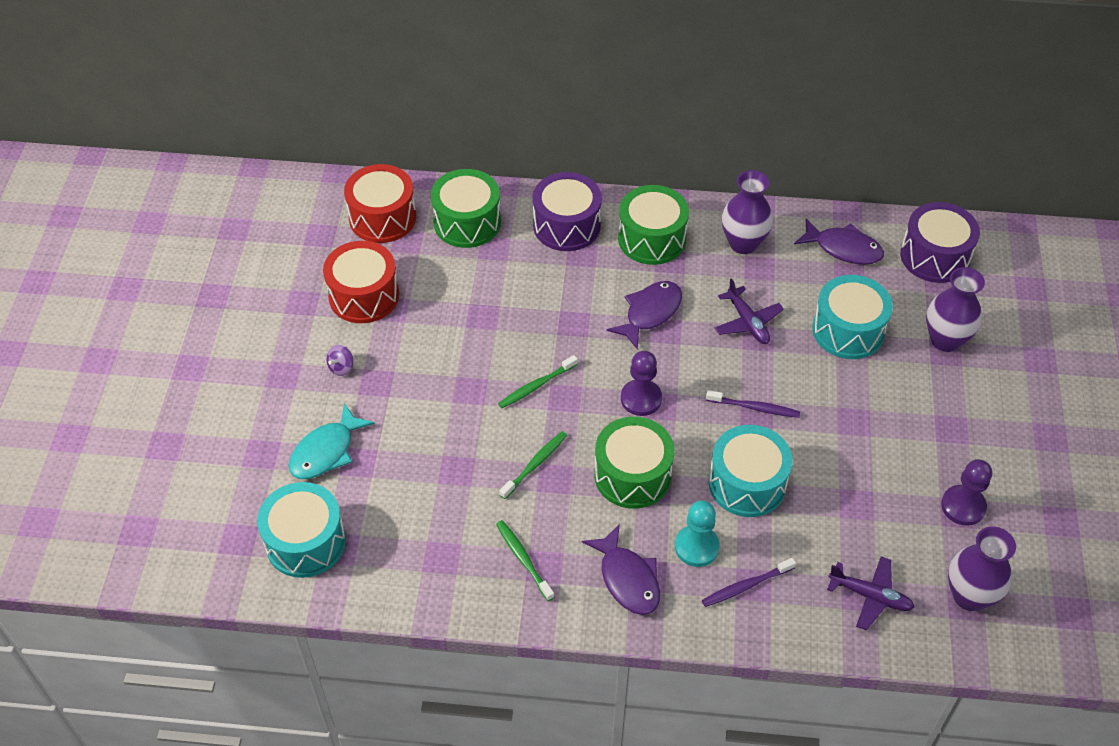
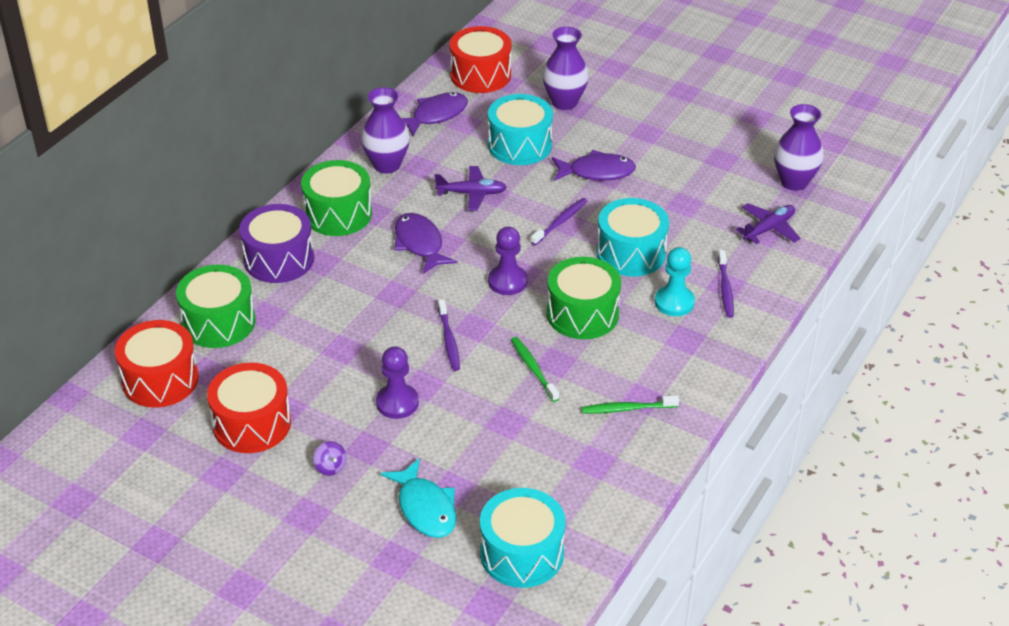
camera: 65 degrees left, 10 degrees down
green toothbrush [498,355,578,408] -> purple toothbrush [438,299,460,371]
purple fish [582,524,660,615] -> purple fish moved to [552,150,636,181]
purple drum [900,202,980,283] -> red drum [450,26,511,93]
purple pawn [941,459,992,526] -> purple pawn moved to [376,346,419,419]

